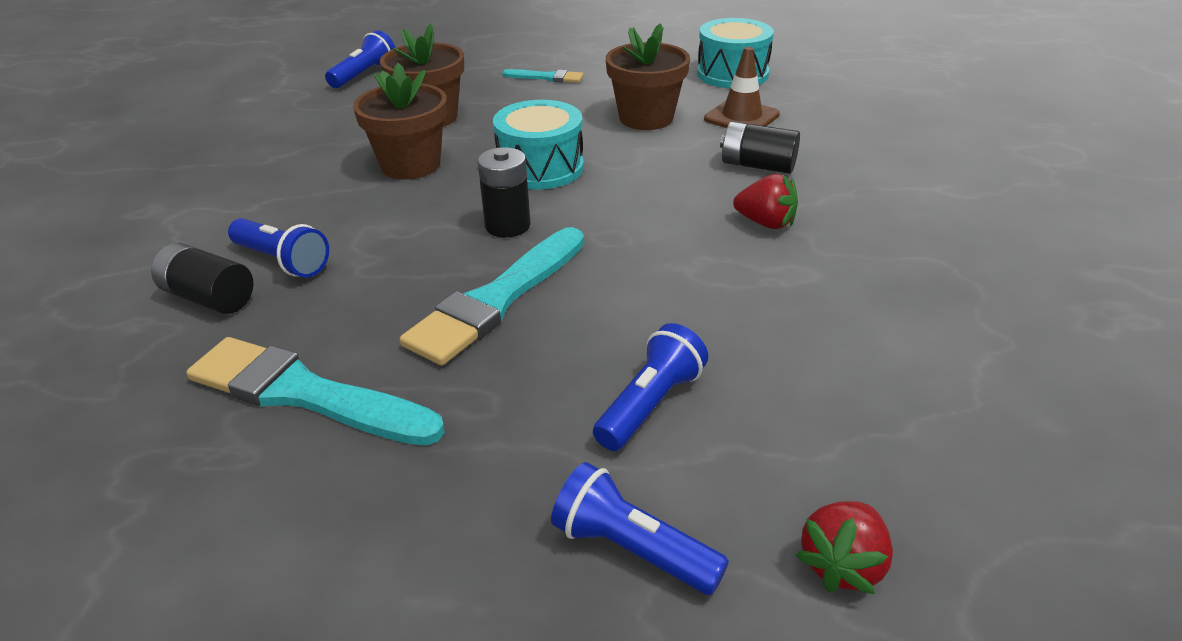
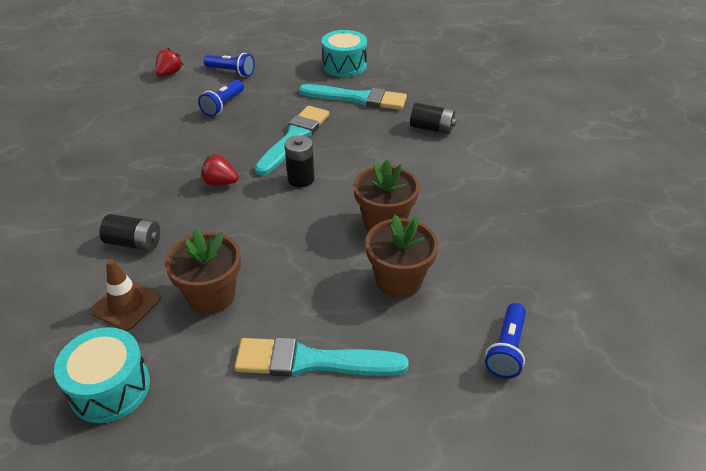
camera: 170 degrees right, 5 degrees up
blue flashlight [228,218,329,278] -> none
turquoise drum [493,100,584,190] -> turquoise drum moved to [322,30,367,77]
turquoise brush [502,69,583,83] -> turquoise brush [234,337,409,377], size x1.98
red strawberry [733,174,798,229] -> red strawberry moved to [201,154,239,186]

